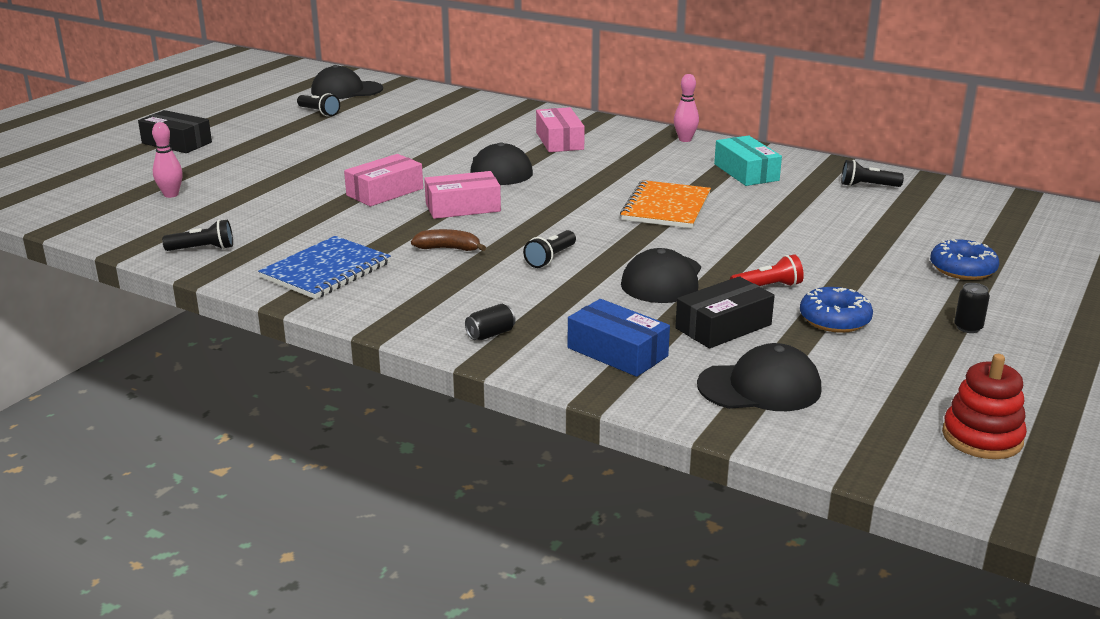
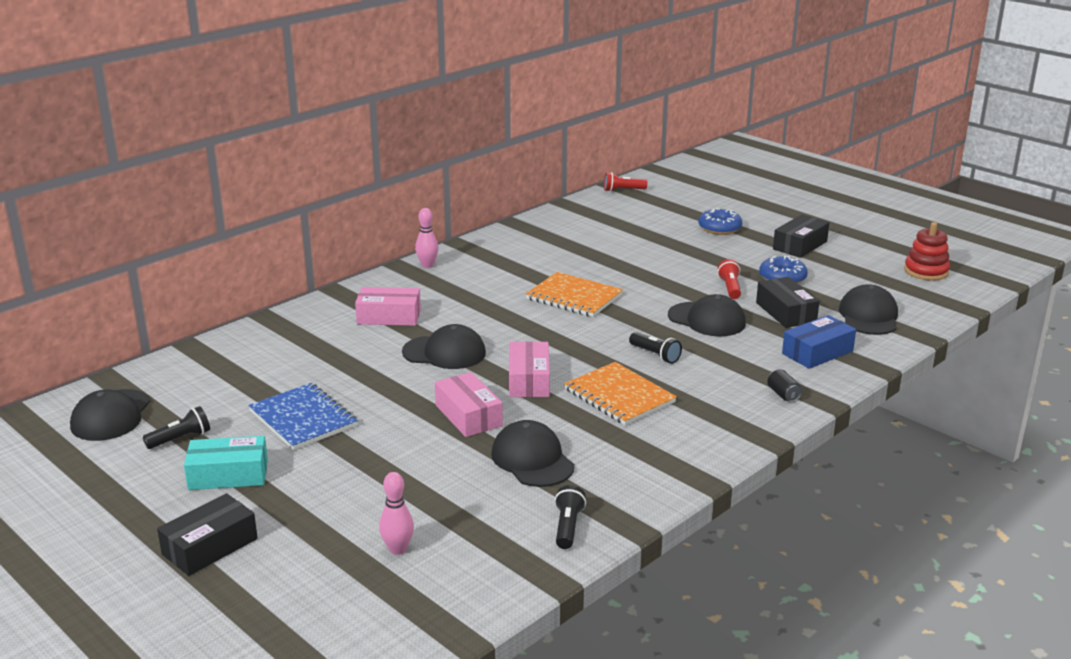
camera: 75 degrees left, 0 degrees up
blue notebook [258,236,391,299] -> blue notebook moved to [248,383,358,450]
brown banana [411,229,486,251] -> orange notebook [564,362,677,425]
turquoise box [714,136,782,186] -> turquoise box moved to [184,436,268,490]
black flashlight [841,160,904,187] -> none
black can [954,283,990,333] -> black box [773,214,829,258]
none -> black cap [491,420,575,487]
none -> red flashlight [604,172,647,192]

